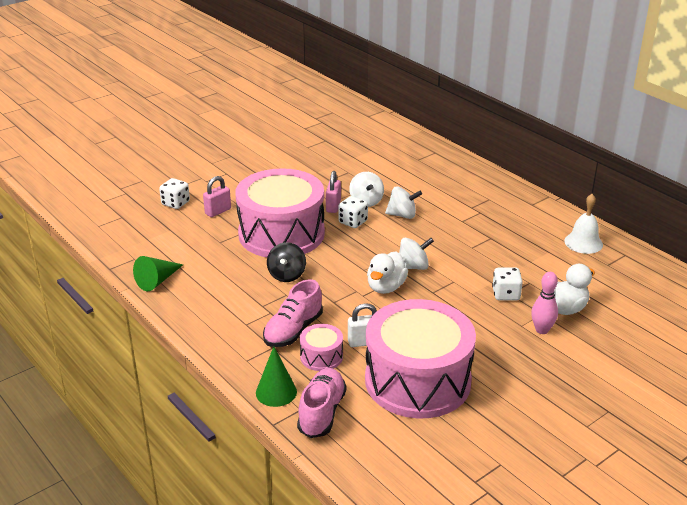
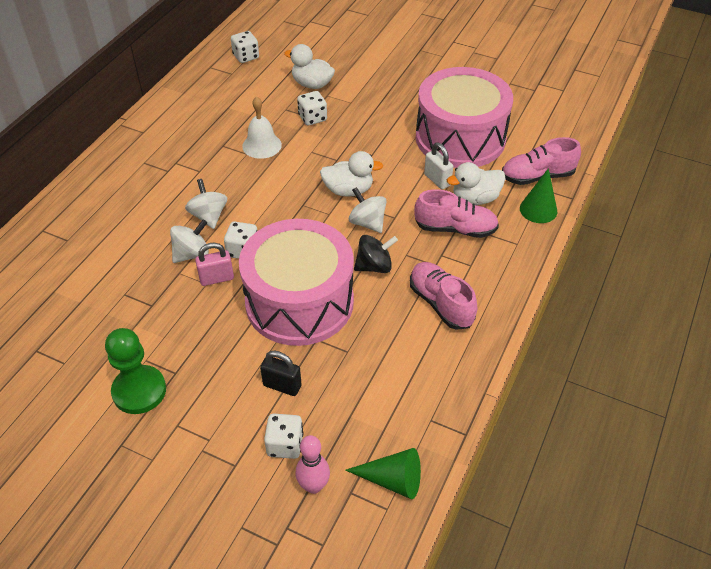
camera: 115 degrees left, 15 degrees up
green cone [133,256,183,291] -> green cone moved to [345,448,421,499]
pink padlock [203,176,231,217] -> black padlock [260,351,302,396]
pink drum [300,324,343,371] -> white duck [447,162,506,205]
white spinning top [399,238,434,270] -> white spinning top moved to [349,187,387,233]
pink bowling pin [531,272,558,334] -> pink bowling pin moved to [296,435,330,494]
white bell [565,194,603,254] -> white bell moved to [242,96,282,159]
none -> green pawn [105,328,166,414]
none -> white dice [231,31,259,63]
none -> pink shoe [410,262,477,330]

